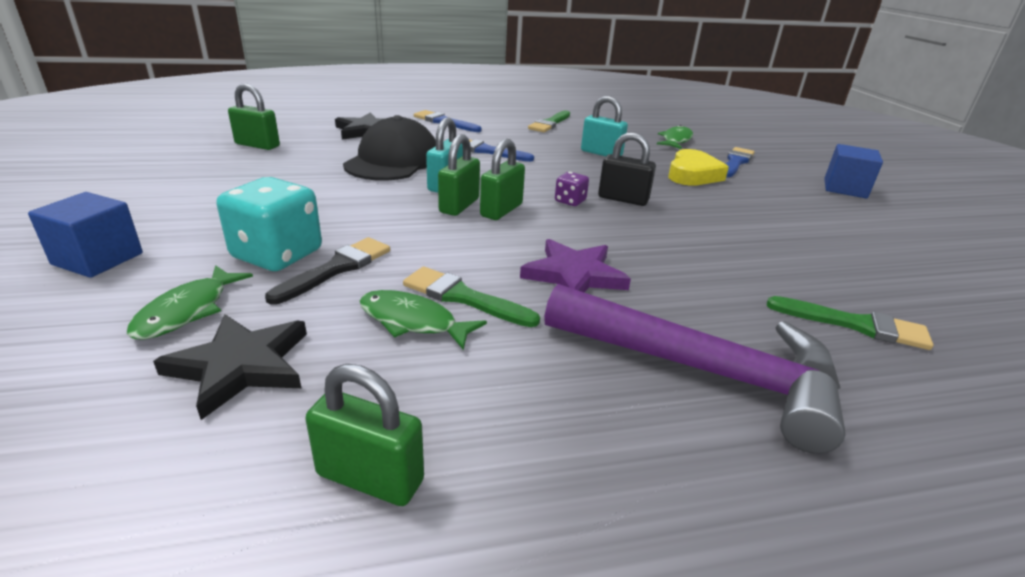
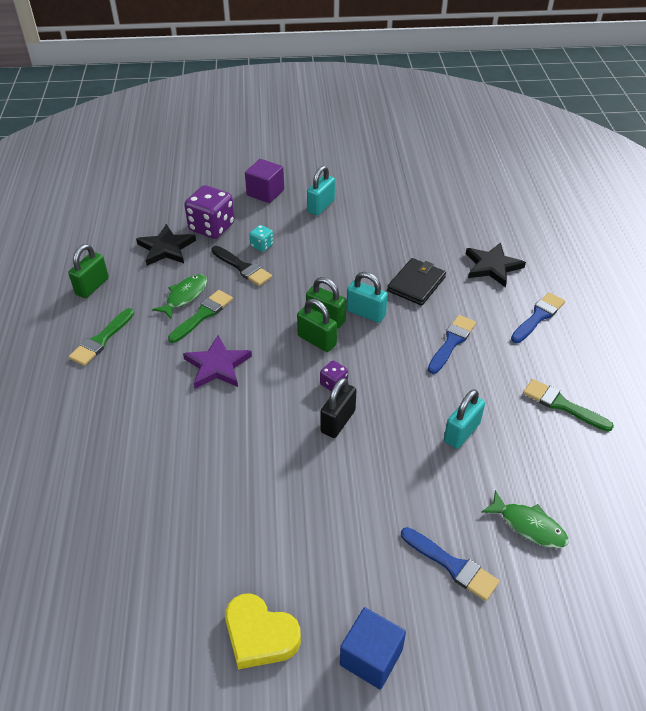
camera: 100 degrees right, 15 degrees up
blue cube [28,192,143,278] -> purple cube [245,159,284,203]
green fish [127,265,253,340] -> purple dice [184,185,235,239]
turquoise dice [217,177,322,271] -> turquoise dice [249,225,274,252], size x0.49
green padlock [228,83,280,150] -> none
black cap [343,115,436,181] -> black wallet [387,258,446,306]
purple hammer [544,284,846,454] -> none
yellow heart [668,149,729,186] -> yellow heart moved to [225,593,301,669]
green brush [767,296,934,350] -> green brush moved to [69,308,134,366]
none -> turquoise padlock [307,166,335,216]

